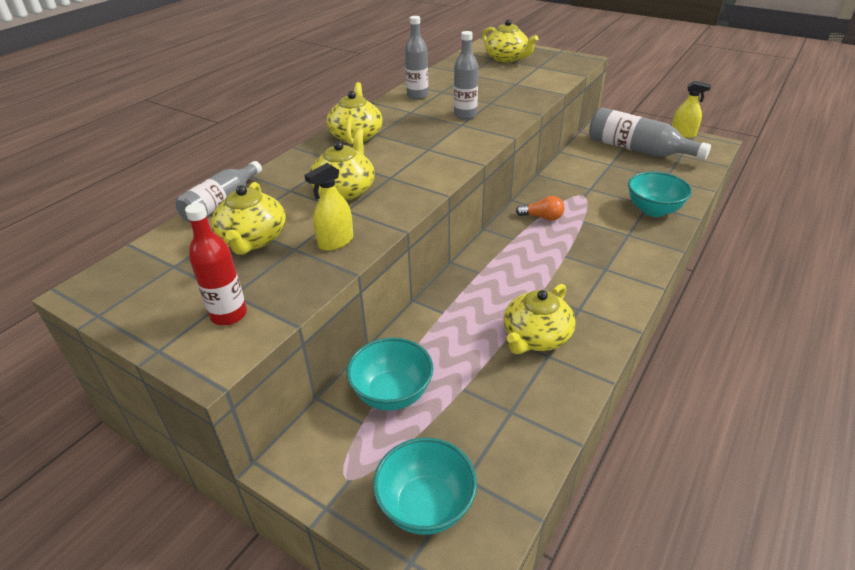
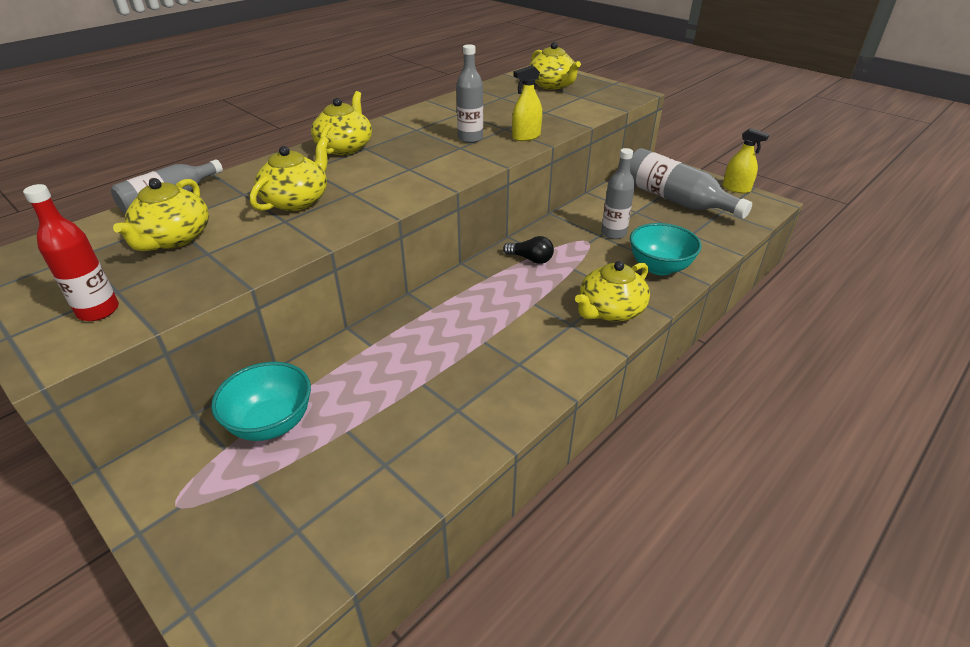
camera: 10 degrees right, 0 degrees up
yellow spray bottle [305,163,353,251] -> yellow spray bottle moved to [512,65,542,141]
turquoise bowl [373,438,477,535] -> none
grey bottle [405,16,428,100] -> grey bottle moved to [601,148,635,239]
yellow teapot [504,284,575,354] -> yellow teapot moved to [575,261,650,322]
orange light bulb [516,196,564,221] -> black light bulb [503,236,554,264]

